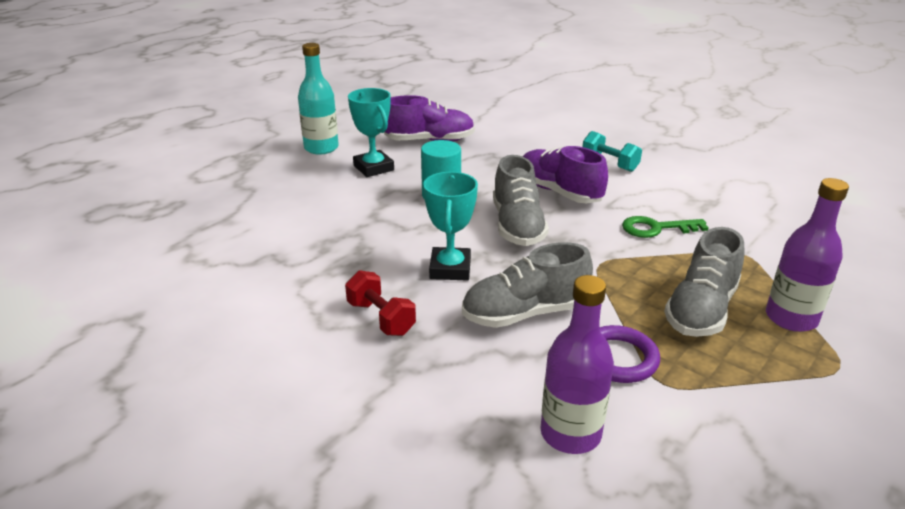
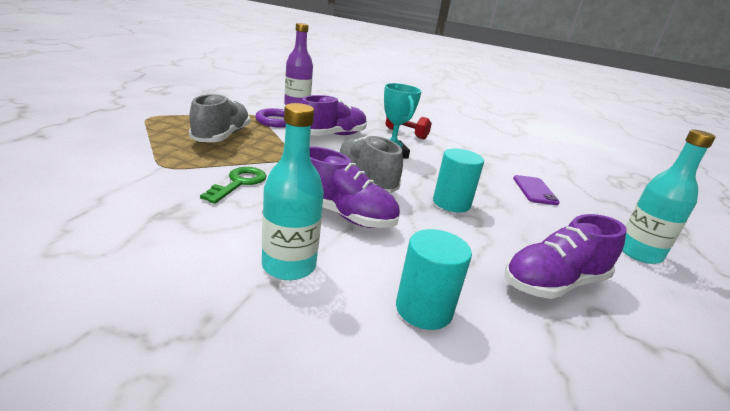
camera: 155 degrees right, 5 degrees down
turquoise trophy [348,88,394,177] -> none
grey shoe [462,242,593,328] -> purple shoe [301,95,367,136]
turquoise dumbbell [583,131,642,172] -> turquoise bottle [262,103,324,280]
green key [622,216,709,238] -> green key turned 45 degrees counterclockwise [200,167,266,204]
purple bottle [766,178,849,332] -> none
none -> turquoise cylinder [396,229,472,330]
none -> purple phone [513,175,560,205]

